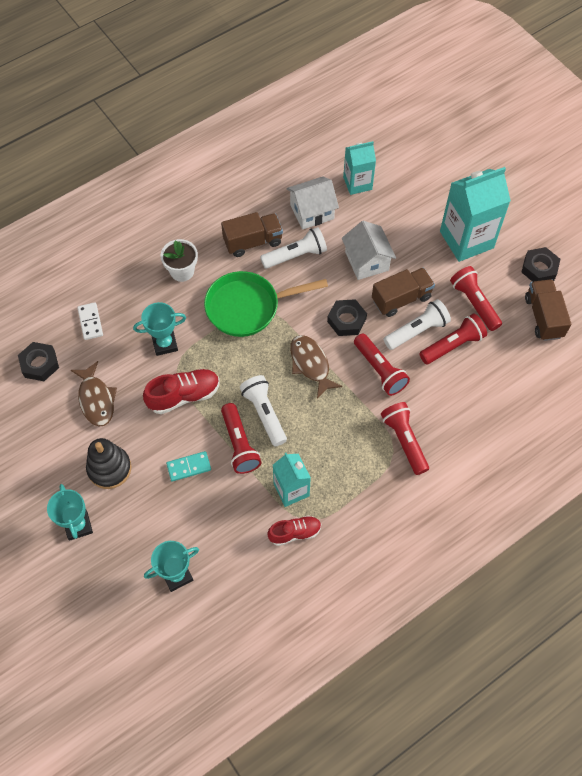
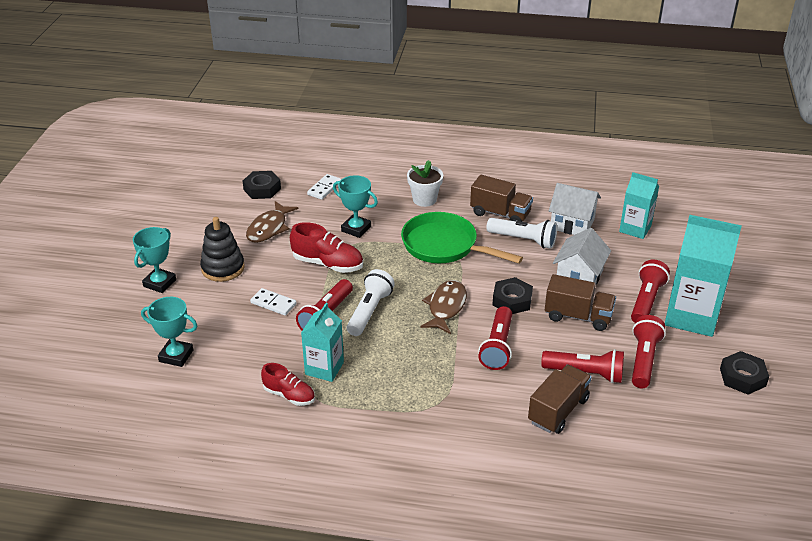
camera: 45 degrees right, 25 degrees down
turquoise domino [166,451,211,482] -> white domino [250,288,297,316]
red flashlight [381,402,429,475] -> red flashlight moved to [631,260,670,323]
white flashlight [384,299,451,350] -> none
brown truck [525,279,571,341] -> brown truck moved to [528,365,592,434]

